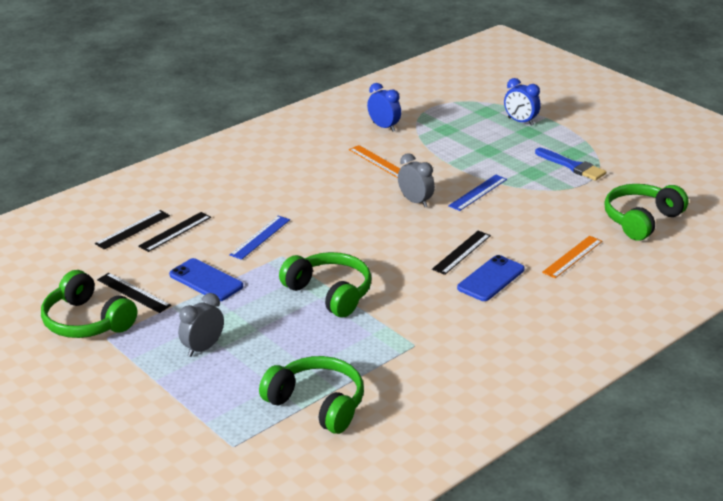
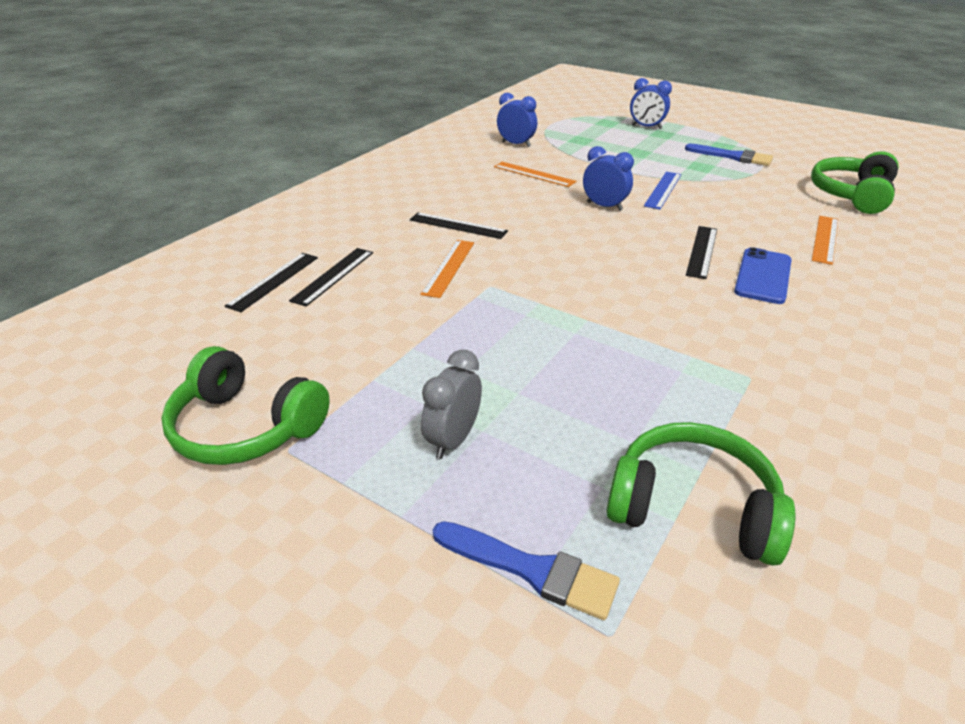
camera: 15 degrees left, 5 degrees up
black ruler [97,273,171,313] -> black ruler moved to [410,212,508,239]
blue phone [169,258,243,301] -> none
blue ruler [229,216,290,260] -> orange ruler [420,240,474,298]
green headphones [279,252,372,318] -> none
grey clock [398,153,435,207] -> blue clock [583,146,634,211]
none -> blue brush [433,521,620,620]

